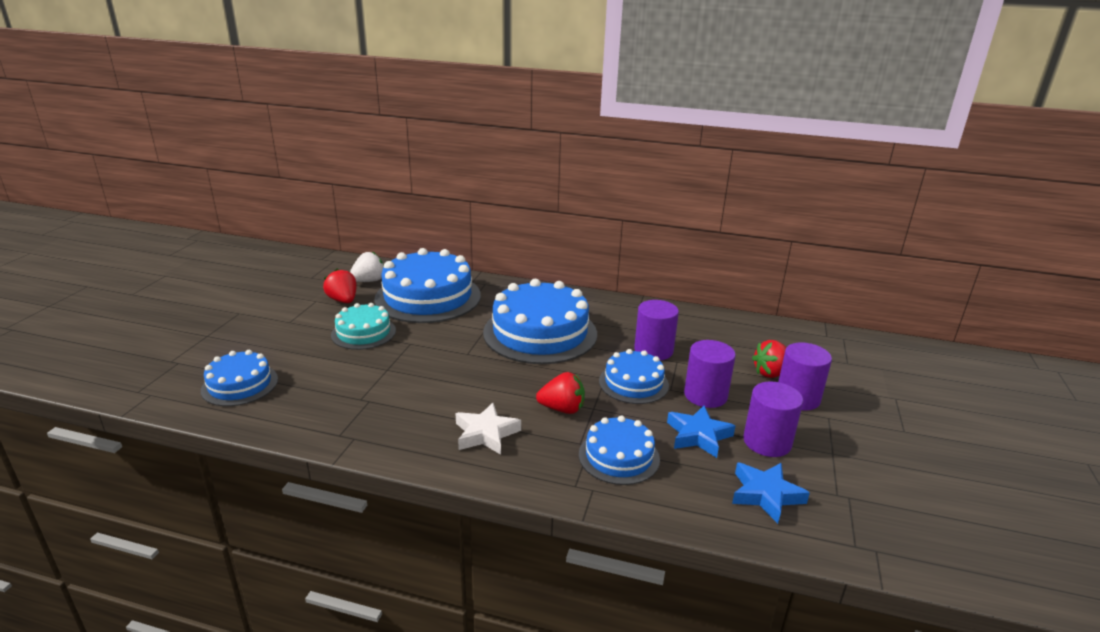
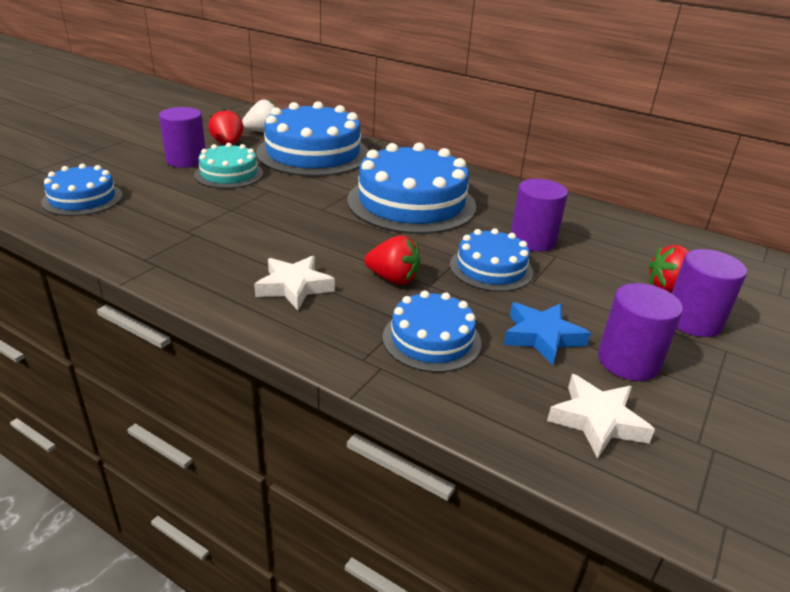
camera: 15 degrees right, 5 degrees up
purple cylinder [684,340,736,408] -> purple cylinder moved to [159,107,206,168]
blue star [732,463,810,524] -> white star [547,374,655,459]

